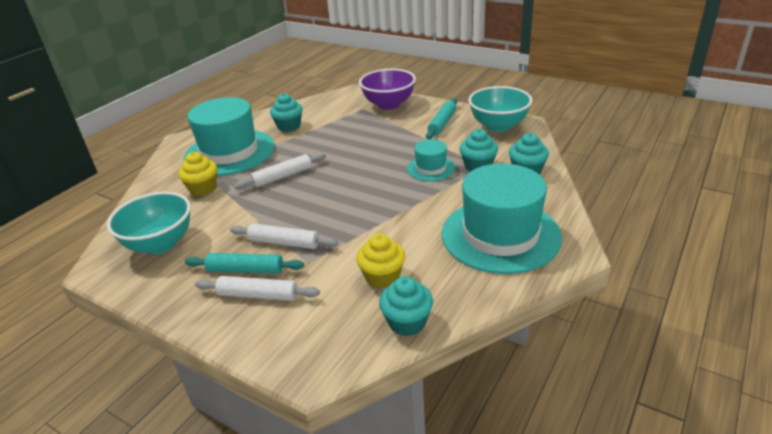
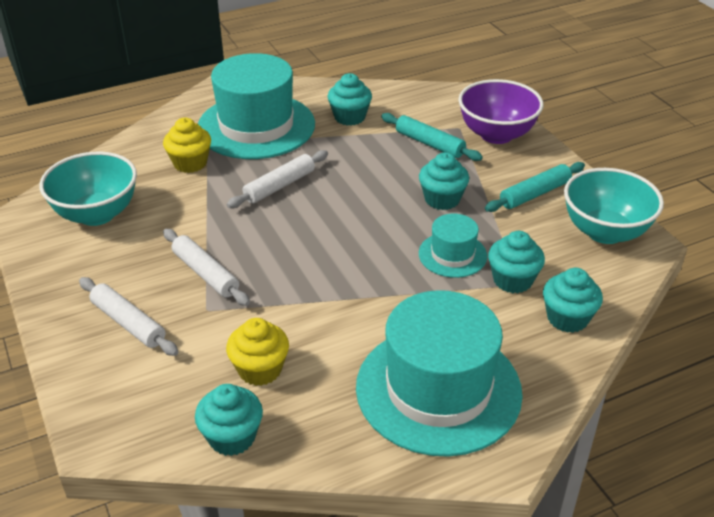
camera: 30 degrees right, 5 degrees up
turquoise rolling pin [185,253,304,274] -> turquoise rolling pin moved to [381,113,483,161]
white rolling pin [234,153,326,189] -> white rolling pin turned 45 degrees counterclockwise [227,150,328,208]
none -> turquoise cupcake [419,152,469,210]

